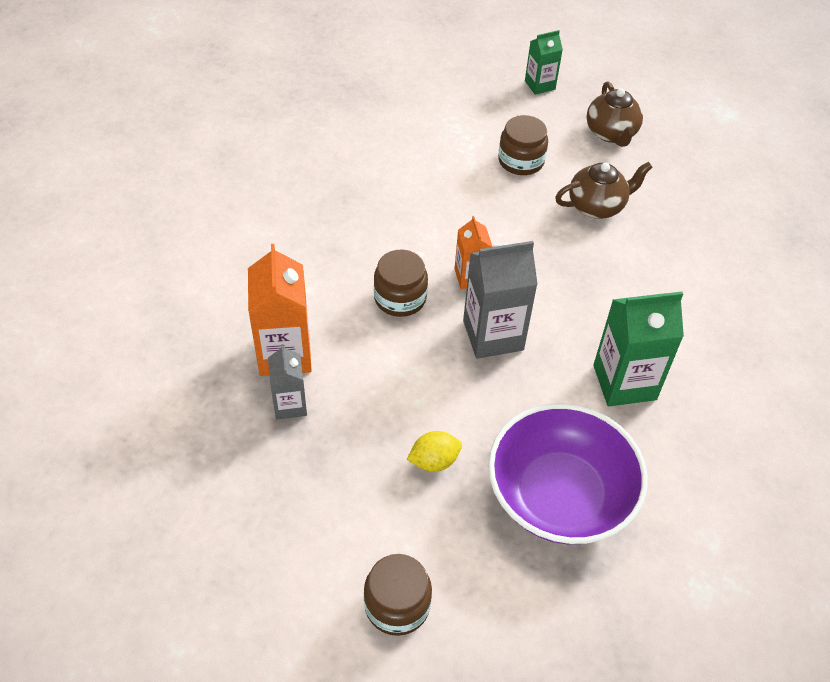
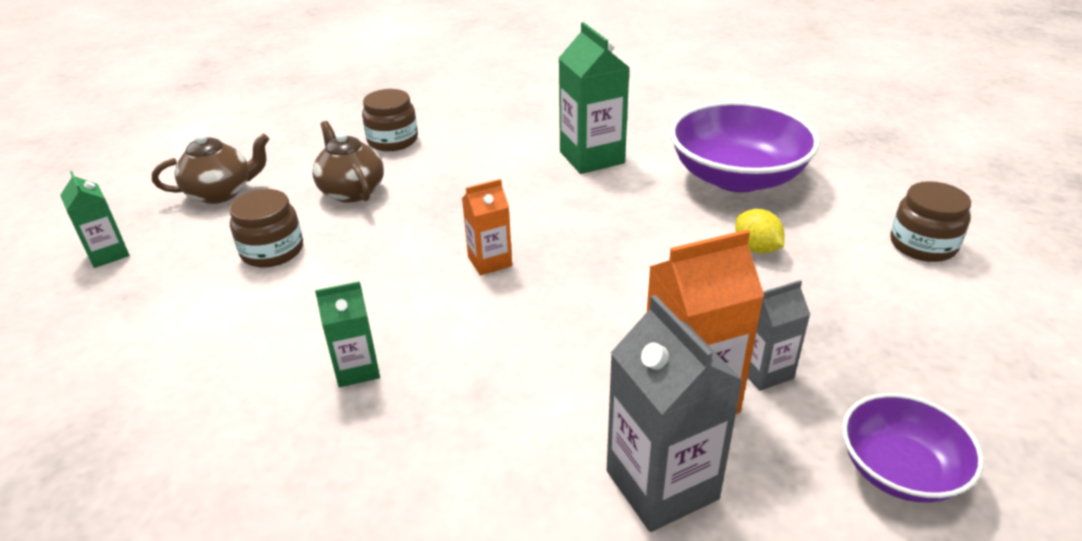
camera: 100 degrees left, 15 degrees down
brown jar [374,250,428,317] -> brown jar moved to [362,89,418,151]
grey carton [463,241,538,359] -> grey carton moved to [607,295,743,532]
none -> green carton [315,281,380,388]
none -> purple bowl [842,393,984,502]

